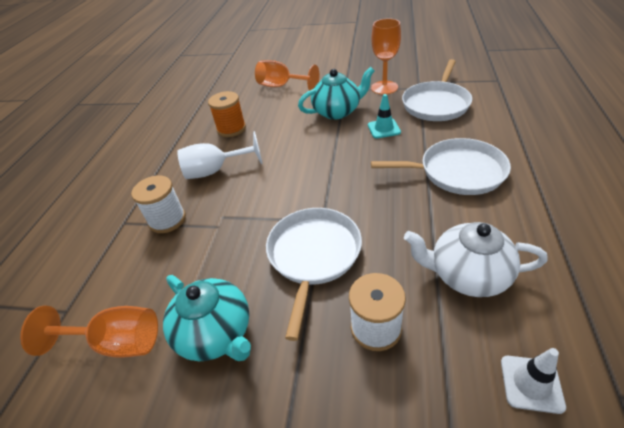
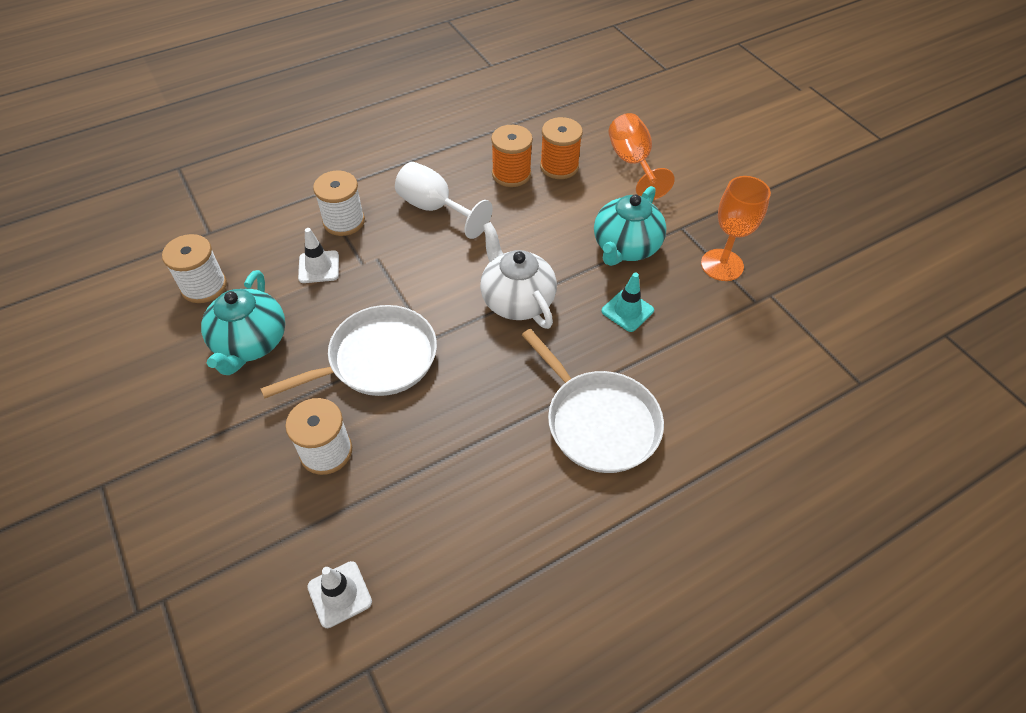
camera: 45 degrees right, 10 degrees up
orange goblet [20,306,158,357] -> white spool [162,234,227,303]
turquoise teapot [298,67,374,120] -> turquoise teapot turned 90 degrees clockwise [594,186,667,266]
white pan [402,59,472,121] -> none
white teapot [404,222,548,297] -> white teapot moved to [480,222,557,329]
none -> white traffic cone [298,228,339,283]
none -> orange spool [540,117,583,179]

